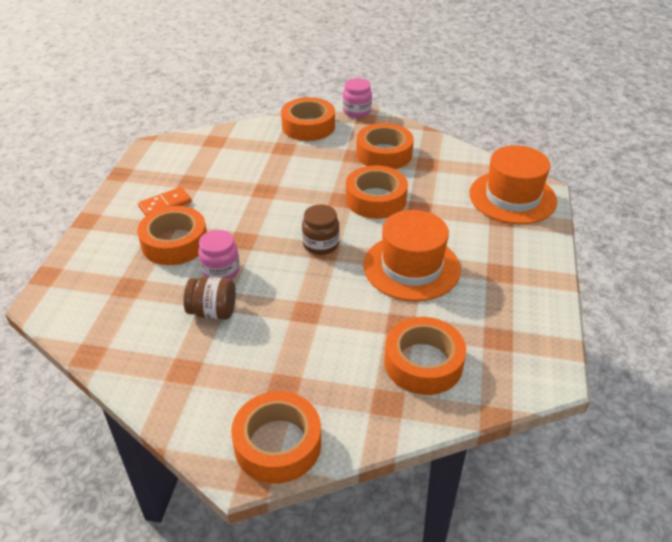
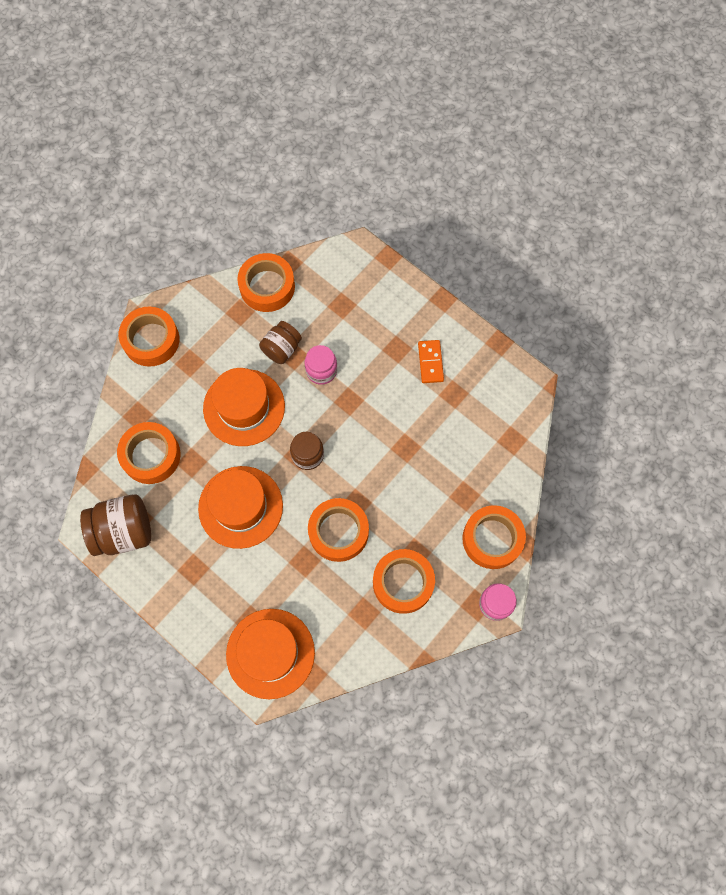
camera: 120 degrees right, 30 degrees up
orange tape [137,206,207,265] -> orange tape moved to [237,253,295,312]
none -> brown jar [80,494,151,556]
none -> orange hat [203,368,285,446]

